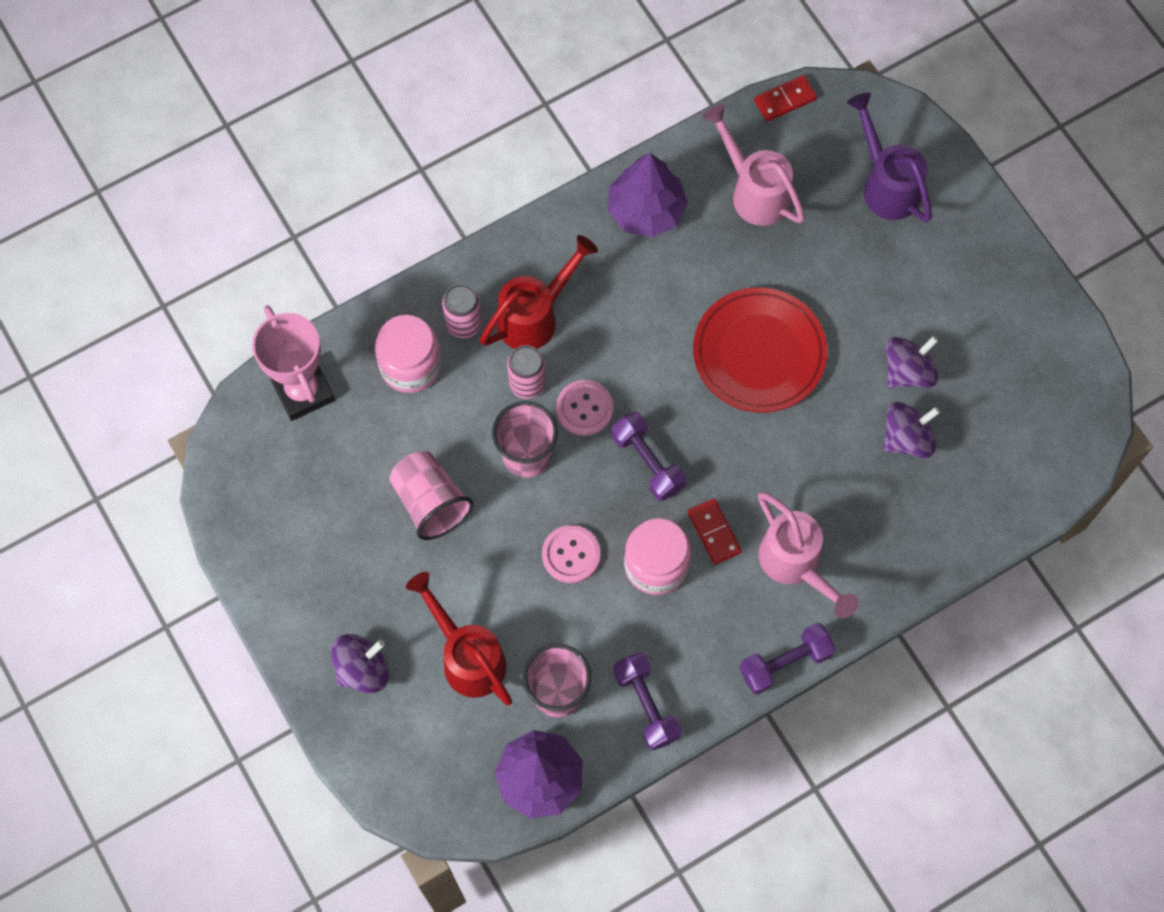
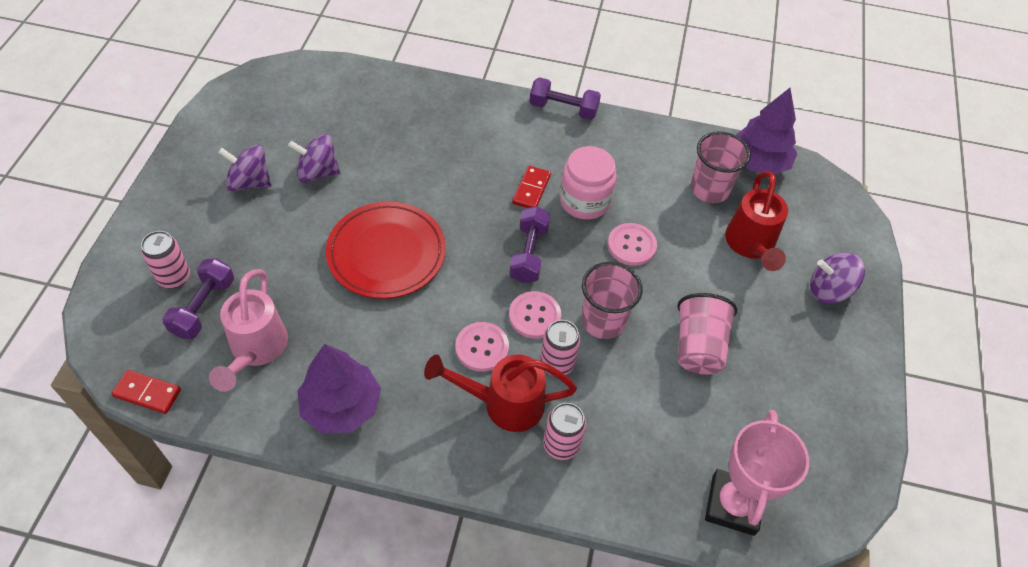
camera: 140 degrees left, 15 degrees down
pink jar [375,315,442,393] -> none
purple dumbbell [613,652,681,750] -> purple dumbbell moved to [162,258,234,339]
pink watering can [758,492,858,618] -> none
purple watering can [847,93,932,222] -> pink can [141,231,190,289]
purple spinning top [883,402,940,458] -> purple spinning top moved to [218,145,271,191]
none -> pink button [455,322,509,372]

